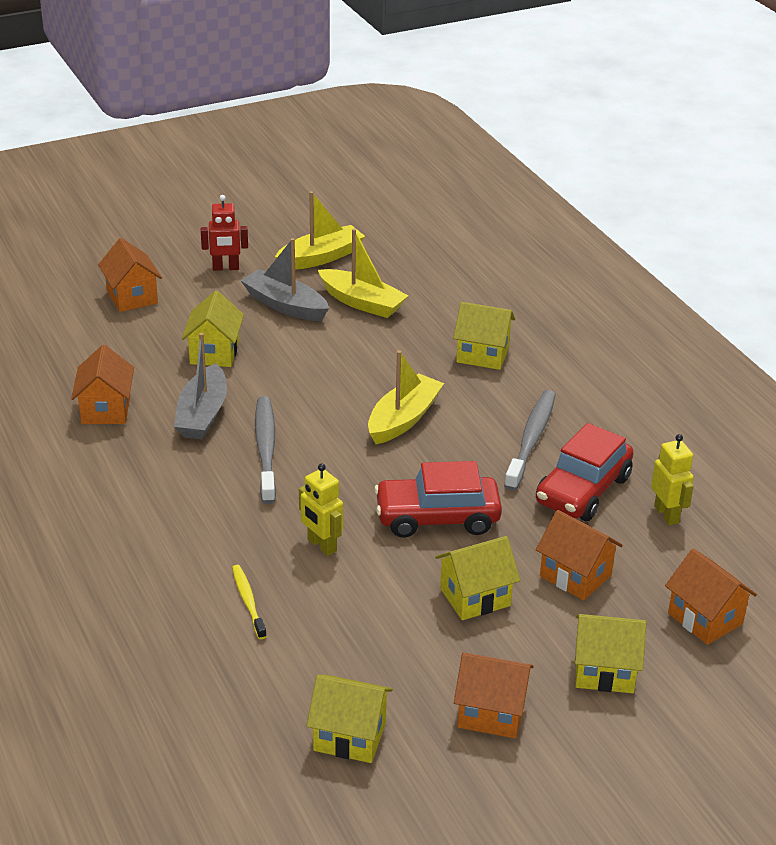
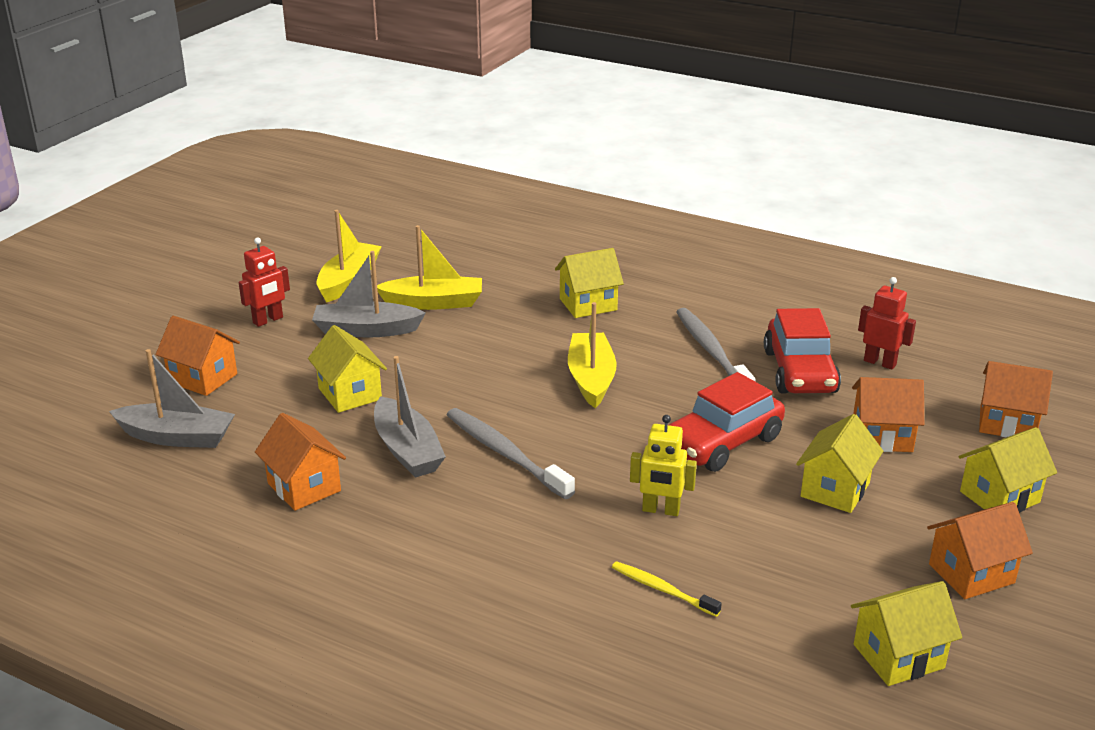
camera: 35 degrees left, 5 degrees down
yellow robot [651,434,694,525] -> red robot [858,277,916,370]
none -> grey boat [109,349,235,448]

